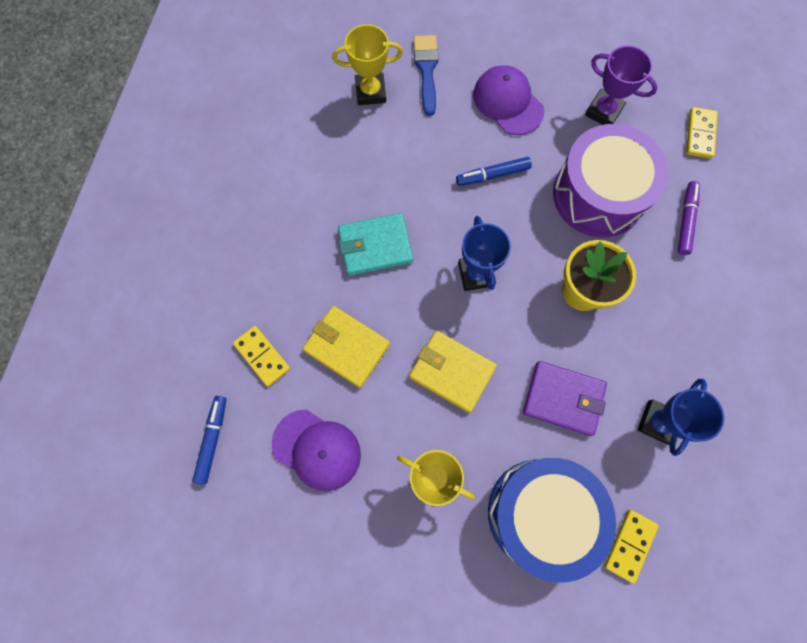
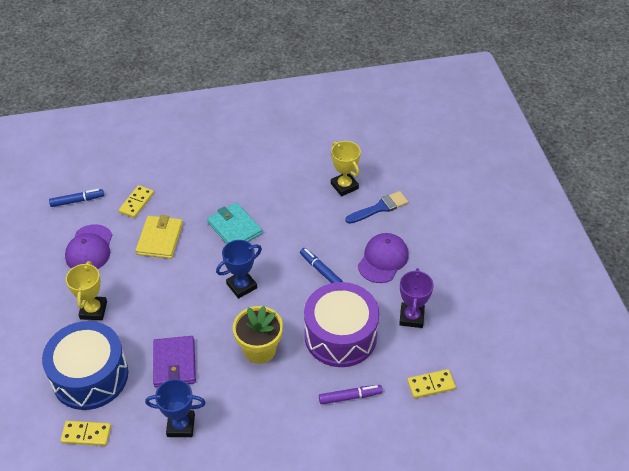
camera: 65 degrees right, 25 degrees down
yellow wallet [409,331,497,413] -> none

